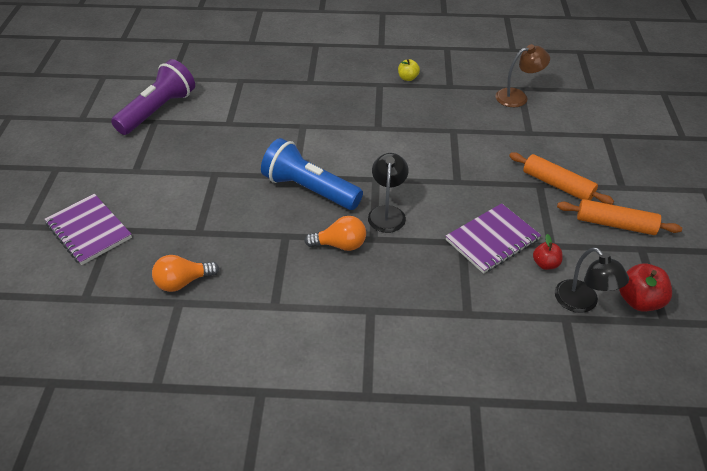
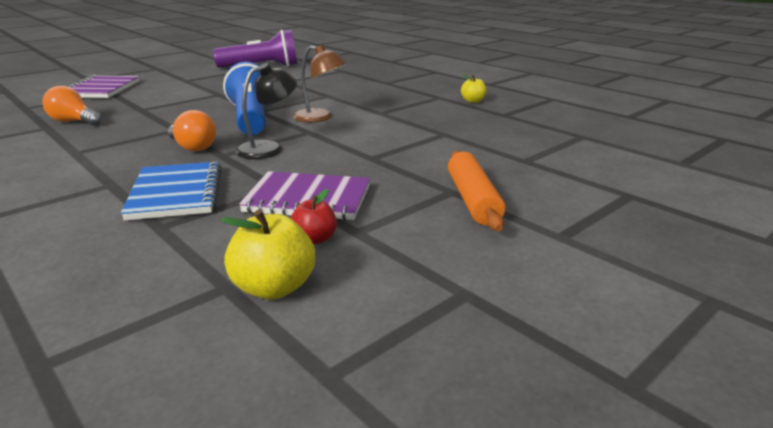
camera: 45 degrees right, 20 degrees down
brown lamp [495,44,550,107] -> brown lamp moved to [293,45,347,123]
black lamp [555,247,629,313] -> yellow apple [221,209,315,300]
orange rolling pin [557,199,682,235] -> none
red apple [619,263,672,311] -> none
none -> blue notebook [121,162,222,221]

